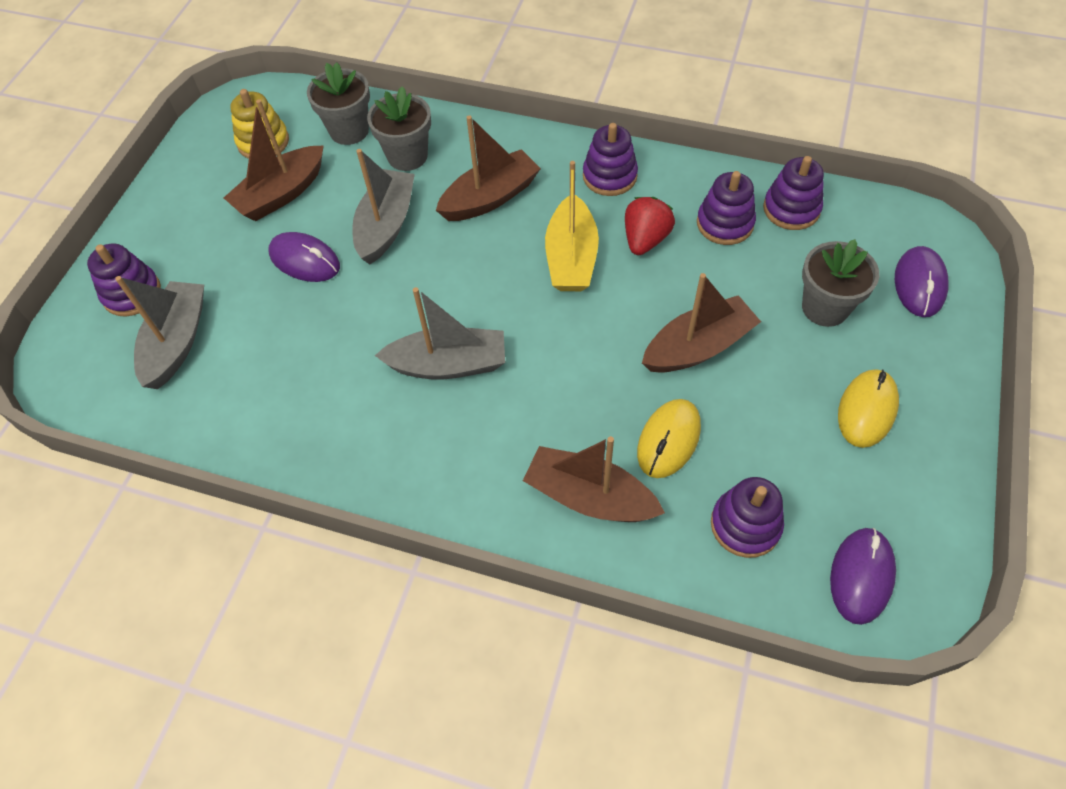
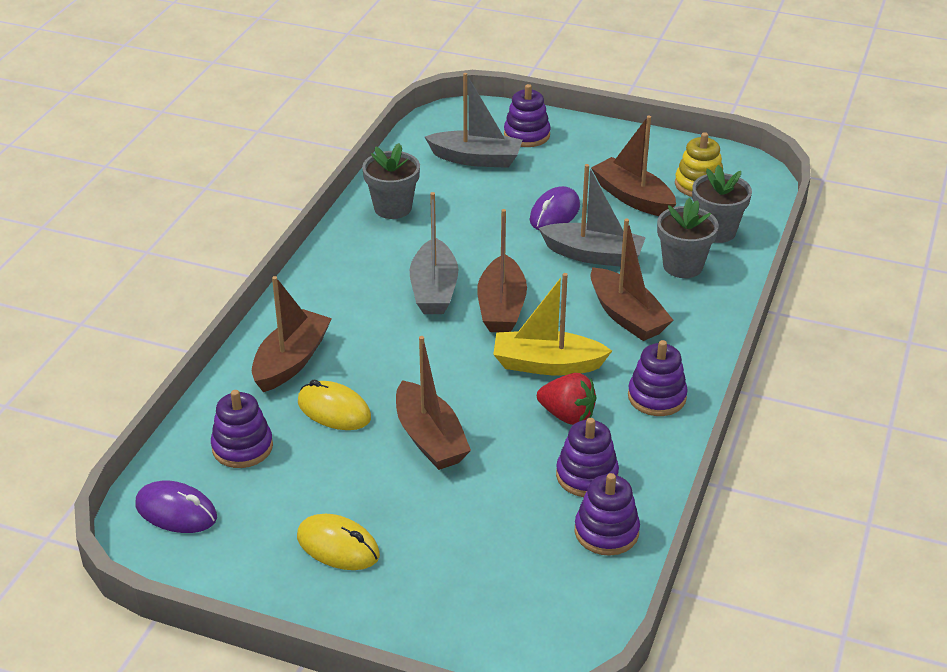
camera: 90 degrees right, 20 degrees down
grey flower pot [802,239,879,327] -> grey flower pot moved to [362,143,420,219]
purple mouse [895,246,948,317] -> none
none -> brown boat [477,209,527,332]

